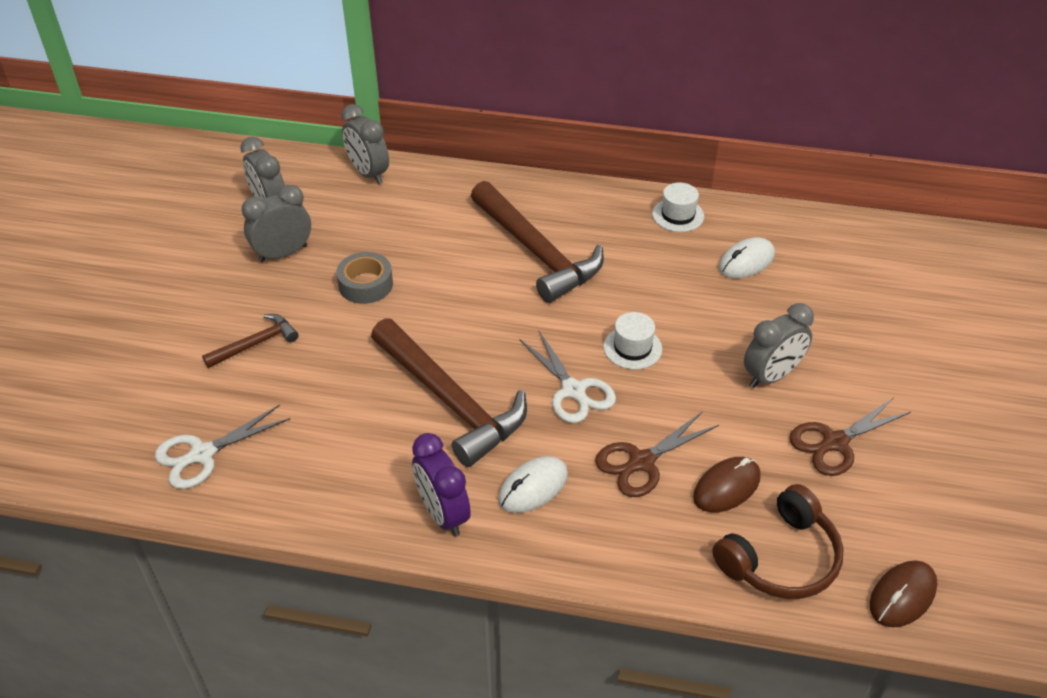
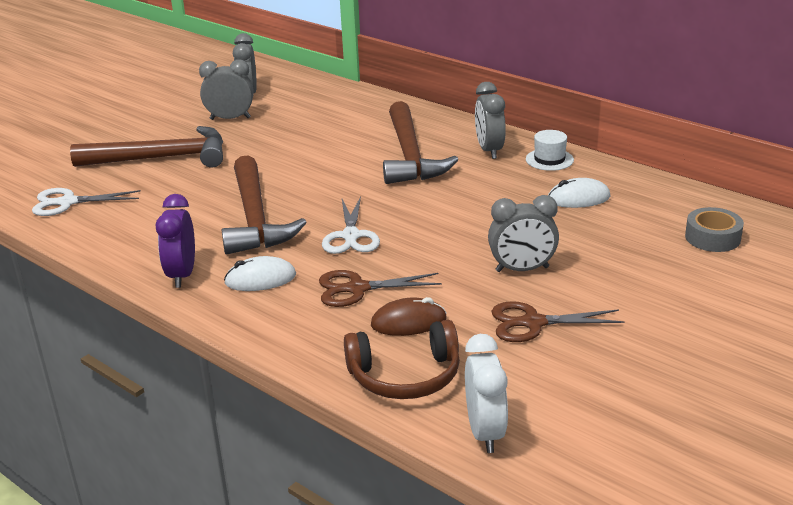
camera: 30 degrees right, 15 degrees down
brown hammer [202,314,299,368] -> brown hammer [70,126,223,168], size x2.03
grey tape [336,252,393,304] -> grey tape moved to [685,207,744,252]
grey clock [341,104,389,184] -> grey clock moved to [475,82,506,159]
white hat [604,312,662,370] -> none
brown mouse [870,560,937,627] -> white clock [465,334,508,453]

